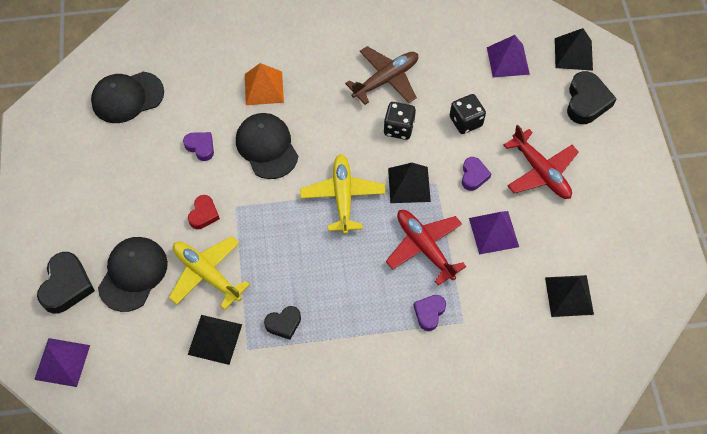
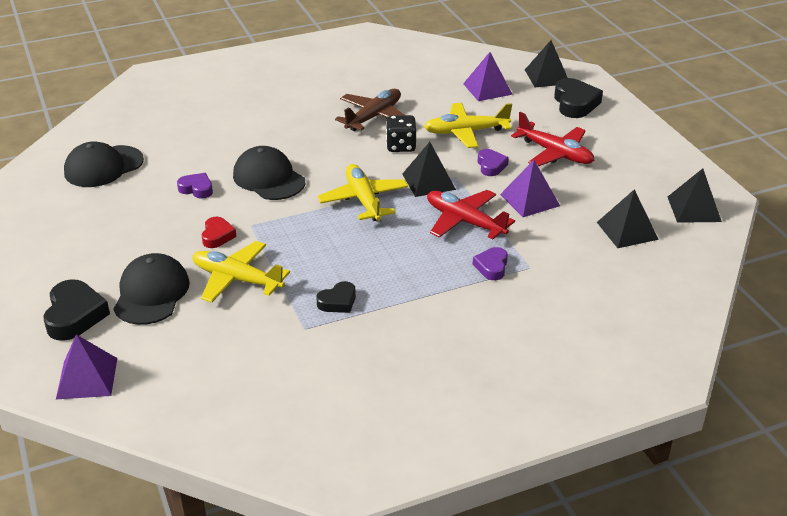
camera: 15 degrees left, 25 degrees down
black pyramid [188,315,242,365] -> black pyramid moved to [668,168,722,223]
orange pyramid [245,63,284,105] -> none
black dice [450,94,486,134] -> yellow plane [424,103,512,148]

